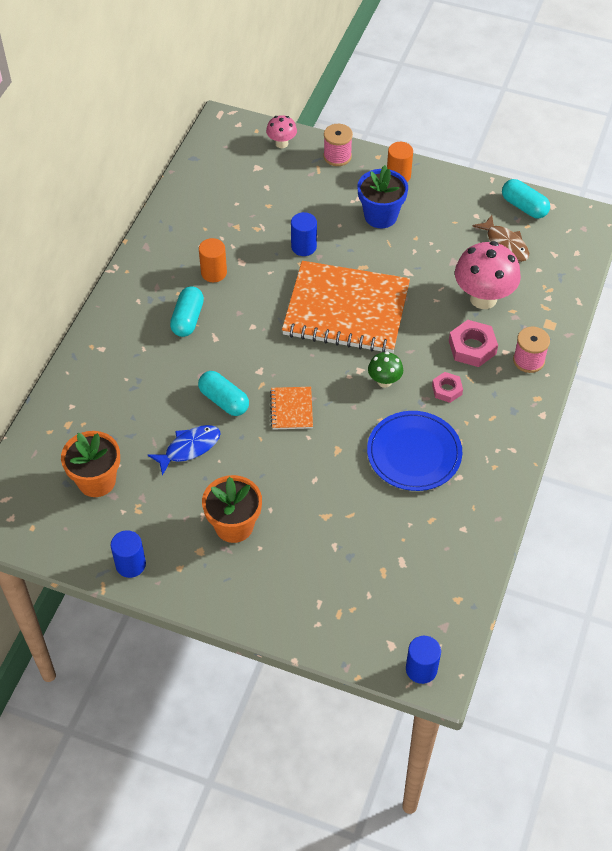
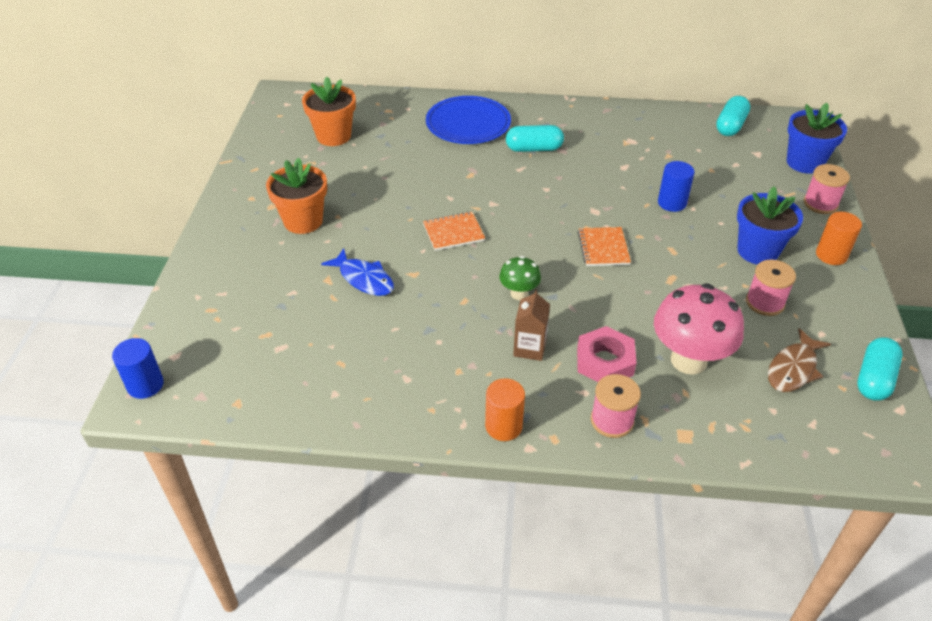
camera: 75 degrees right, 10 degrees down
blue cylinder [111,530,146,578] -> none
blue fish [148,425,221,476] -> blue fish moved to [321,248,394,296]
turquoise capsule [198,371,249,416] -> turquoise capsule moved to [716,96,750,136]
orange cylinder [199,238,227,282] -> orange cylinder moved to [485,378,525,441]
pink mushroom [266,115,297,148] -> blue flower pot [787,103,847,174]
orange notebook [282,261,410,353] -> orange notebook [578,227,631,266], size x0.41
blue plate [367,411,462,491] -> blue plate moved to [426,96,511,144]
pink nut [432,372,463,403] -> brown carton [513,289,550,361]
none -> pink spool [746,260,796,316]

